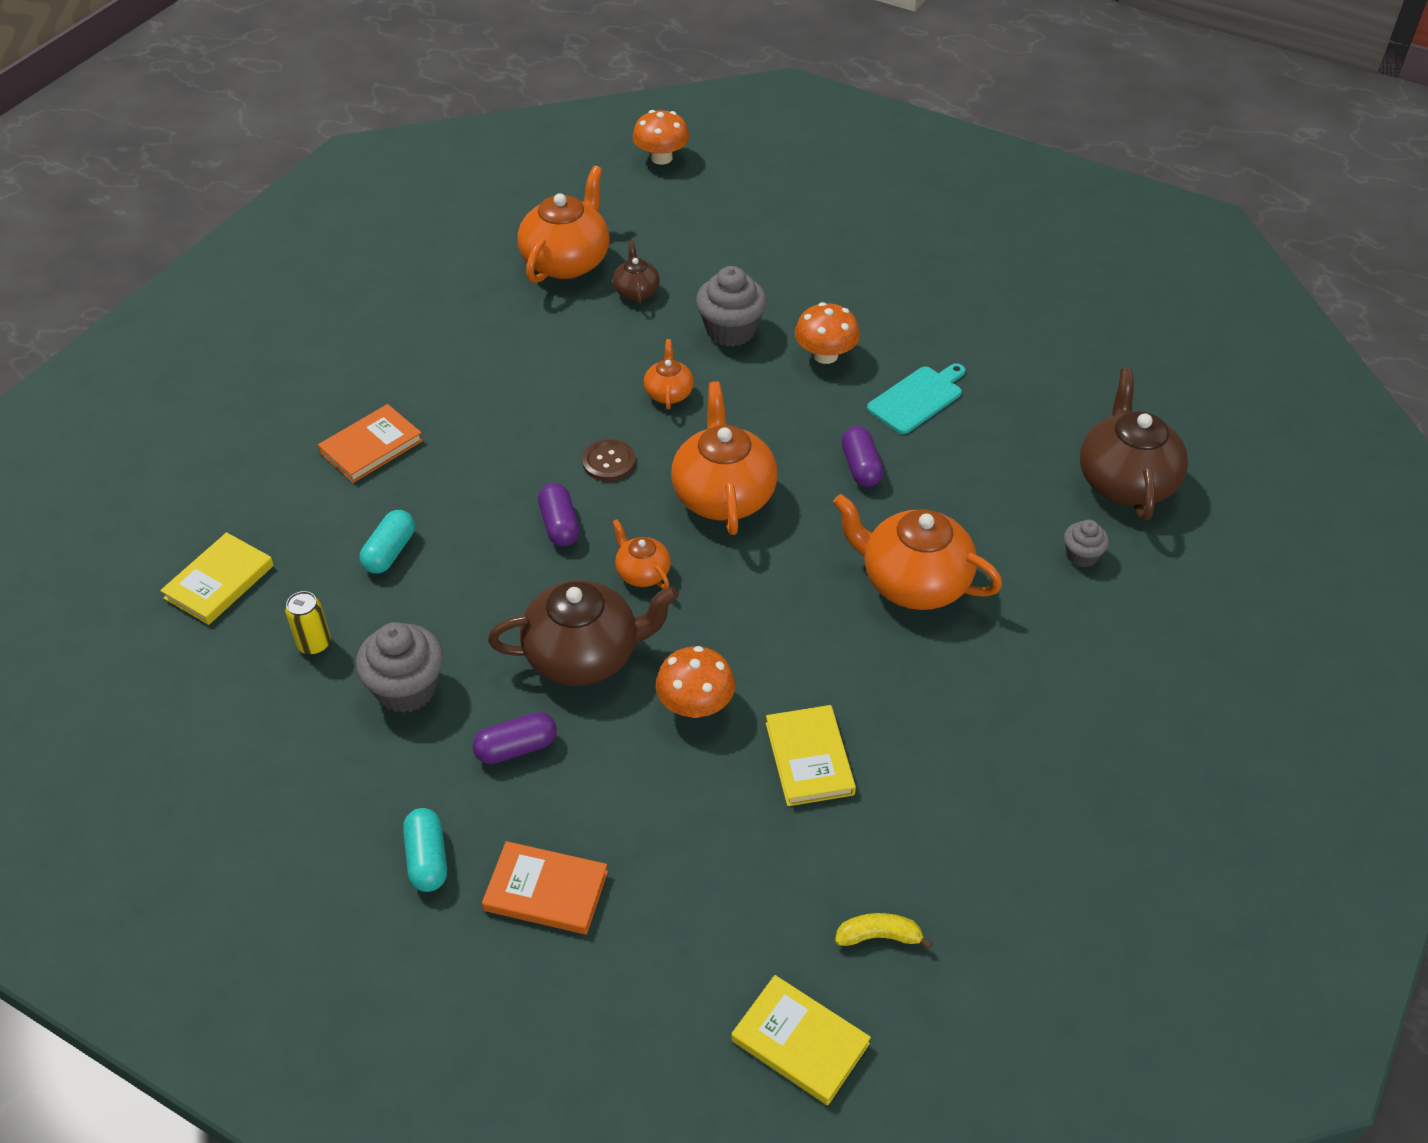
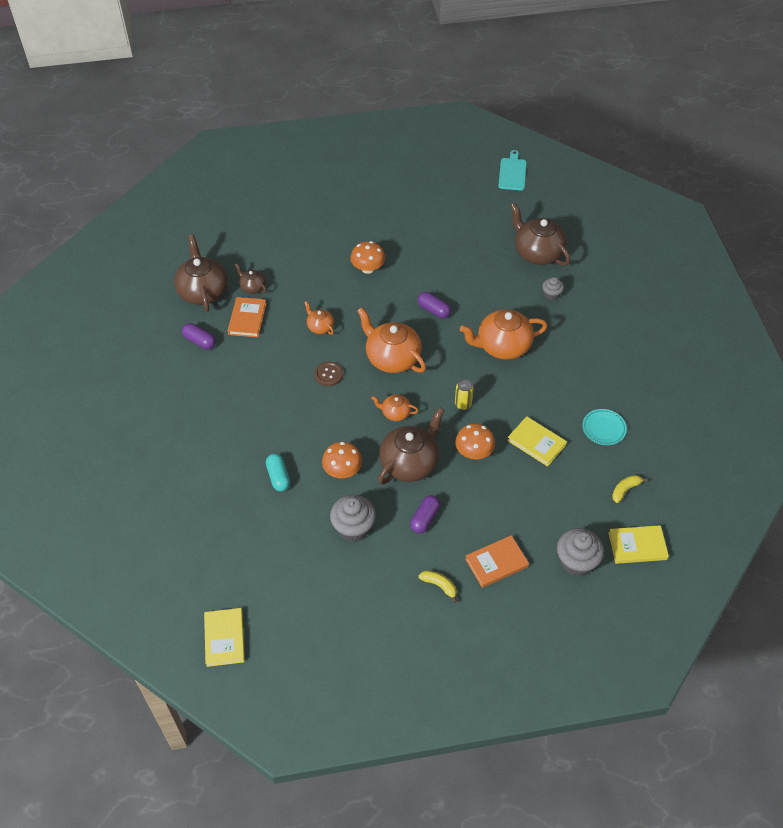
camera: 40 degrees left, 5 degrees up
yellow book [160,532,274,625] -> yellow book moved to [204,608,245,667]
yellow can [285,591,331,655] -> yellow can moved to [455,379,474,410]
orange book [318,404,423,483] -> orange book moved to [227,297,267,337]
turquoise capsule [403,808,447,892] -> yellow banana [418,570,457,603]
orange teapot [517,166,610,283] -> brown teapot [174,235,228,312]
purple capsule [538,483,580,546] -> purple capsule moved to [182,323,216,349]
orange mushroom [633,110,690,165] -> orange mushroom moved to [322,442,362,478]
grey cupcake [696,266,767,347] -> grey cupcake moved to [557,528,604,576]
turquoise cutting board [867,363,965,434] -> turquoise cutting board moved to [498,150,527,190]
none -> turquoise plate [582,409,627,445]

